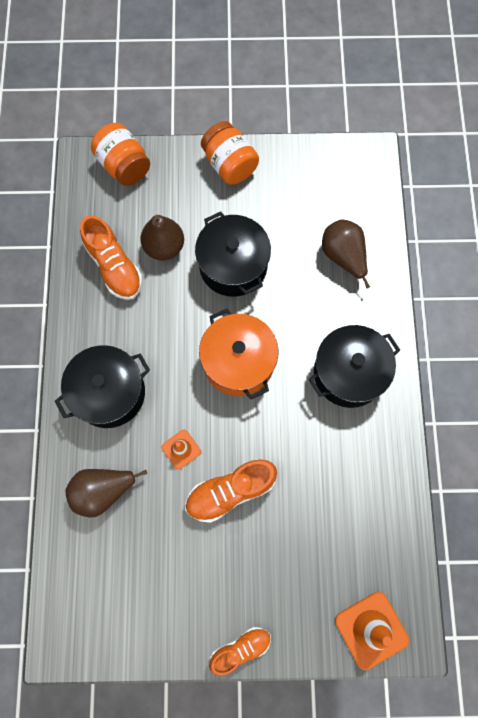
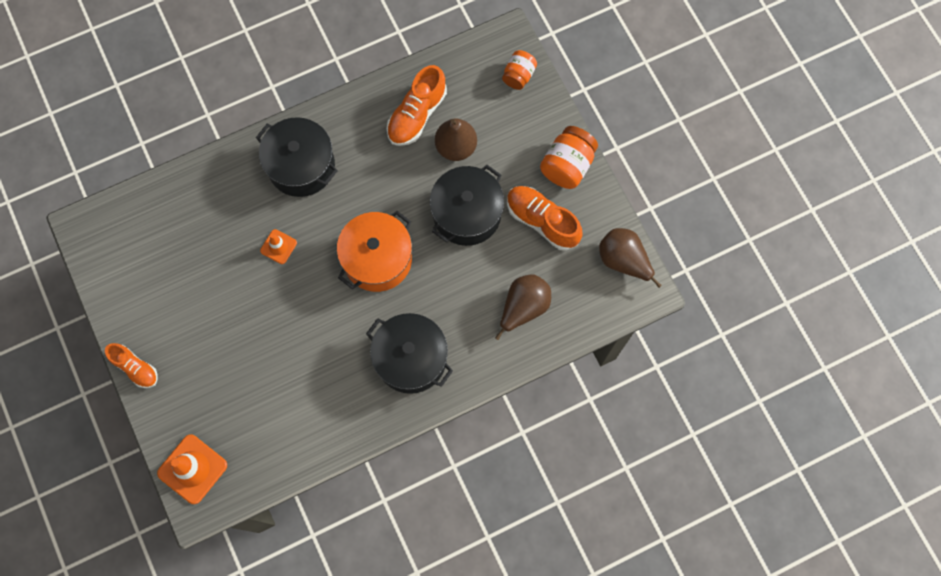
camera: 65 degrees right, 0 degrees up
brown pear [65,469,147,517] -> brown pear moved to [599,228,662,288]
orange jar [91,123,150,186] -> orange jar [502,50,537,90], size x0.64
orange shoe [185,459,277,523] -> orange shoe moved to [507,186,582,251]

